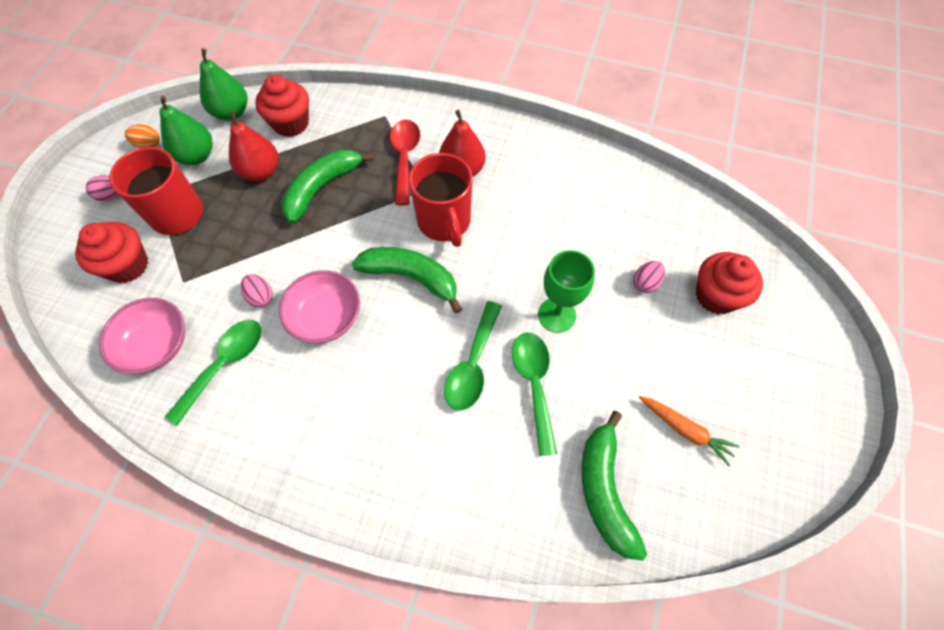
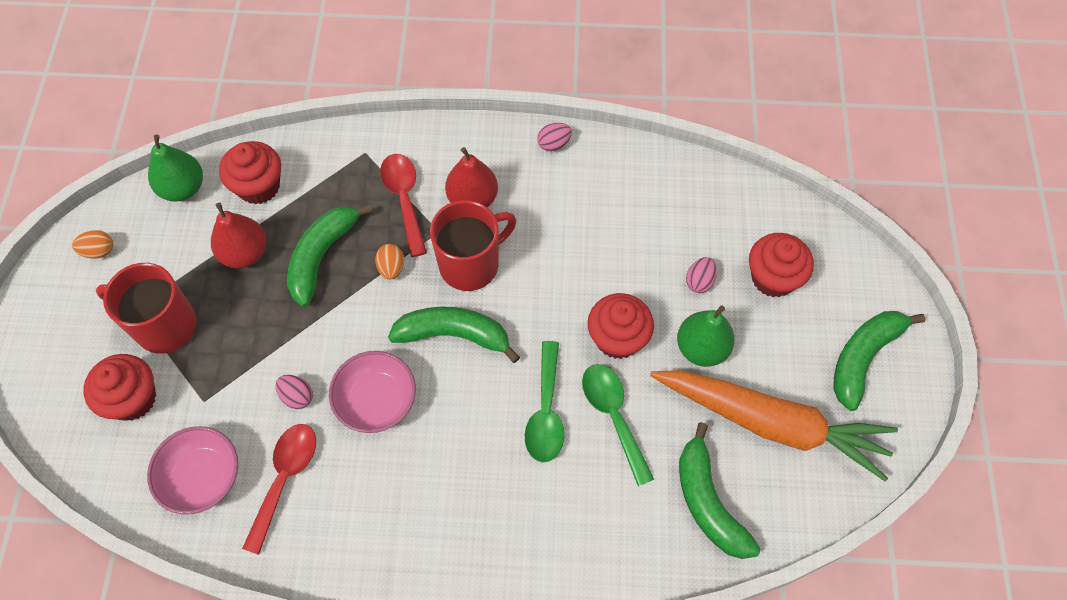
camera: 15 degrees left, 0 degrees up
pink egg [86,175,119,201] -> pink egg moved to [537,123,572,151]
green pear [160,95,213,165] -> green pear moved to [677,305,735,367]
green spoon [165,320,262,426] -> red spoon [242,424,316,555]
red mug [409,153,472,247] -> red mug turned 90 degrees counterclockwise [430,200,516,291]
green goblet [538,250,595,333] -> red cupcake [588,293,654,359]
orange carrot [638,396,740,466] -> orange carrot [650,370,898,481], size x2.33
none -> orange egg [375,244,404,279]
none -> green banana [833,311,926,411]

